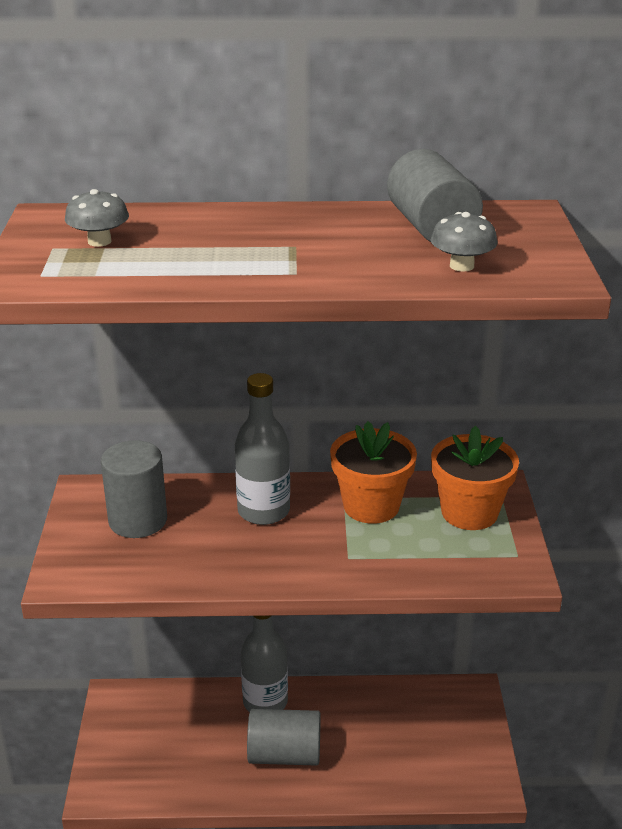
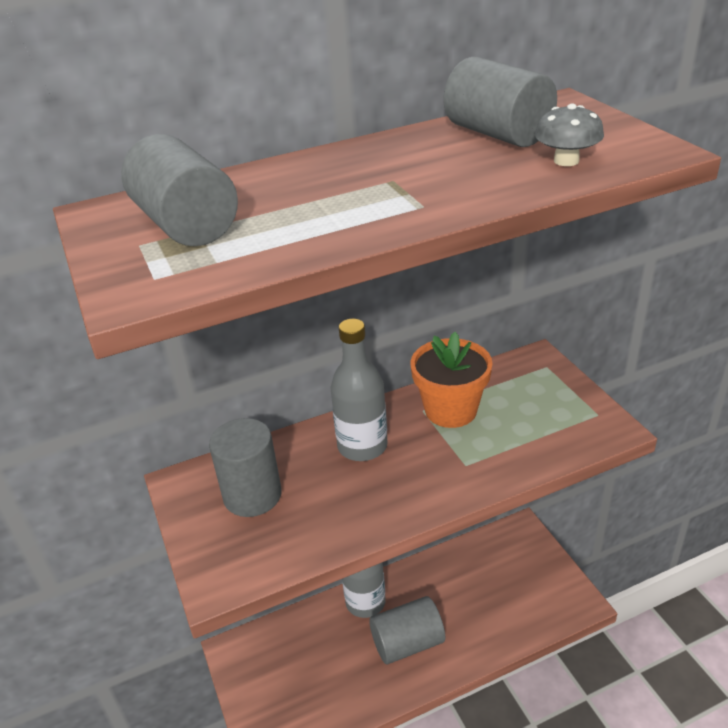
camera: 20 degrees left, 5 degrees up
grey mushroom [65,189,129,247] -> grey cylinder [121,134,238,246]
orange flower pot [431,426,519,530] -> none

